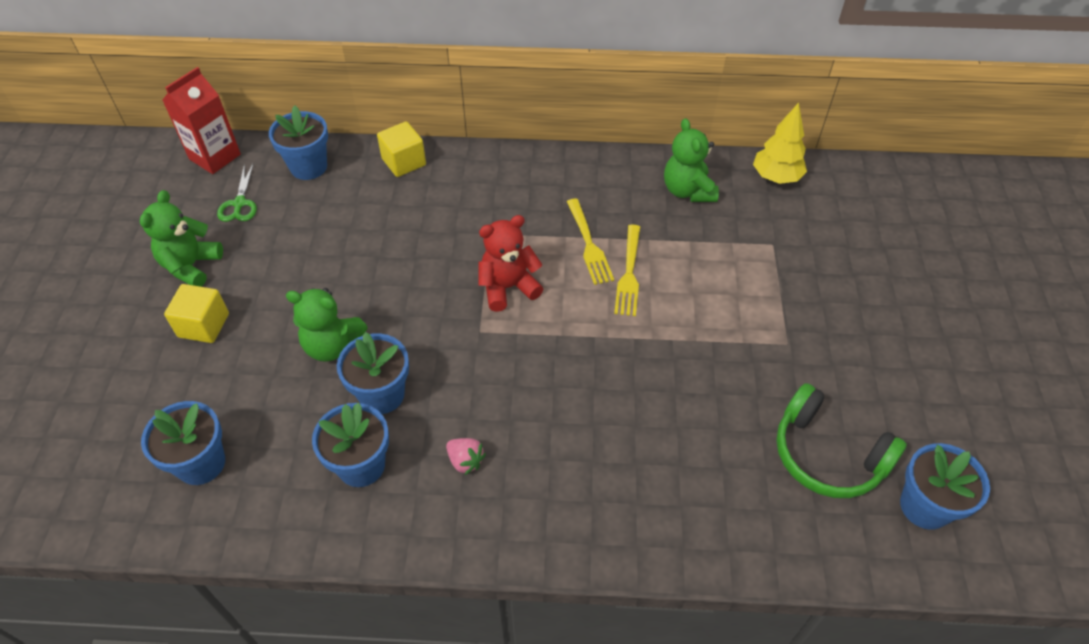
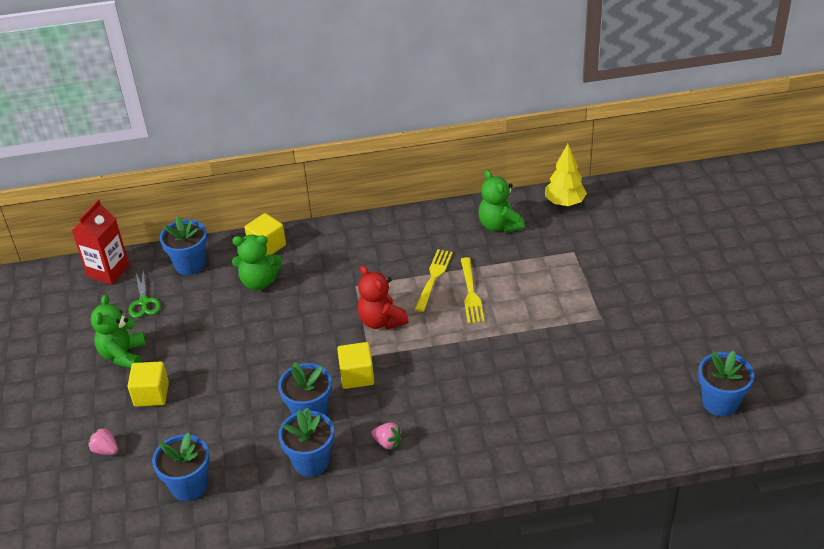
camera: 10 degrees left, 10 degrees down
green teddy bear [286,288,368,362] -> green teddy bear moved to [232,235,282,290]
red teddy bear [478,215,543,312] -> red teddy bear turned 90 degrees counterclockwise [357,266,408,330]
yellow fork [567,199,614,285] -> yellow fork turned 135 degrees counterclockwise [415,249,453,312]
green headphones [776,383,907,498] -> none
none -> pink strawberry [88,427,118,455]
none -> yellow cube [337,342,374,389]

